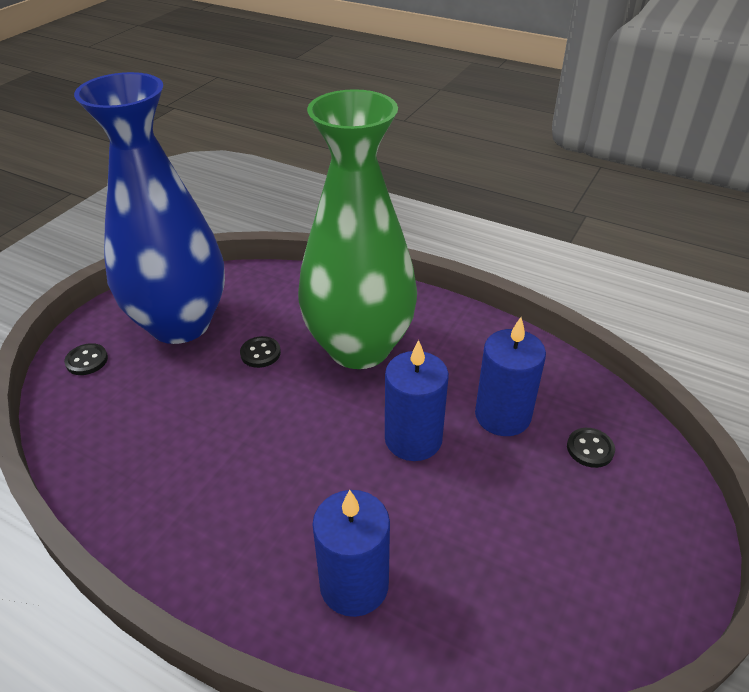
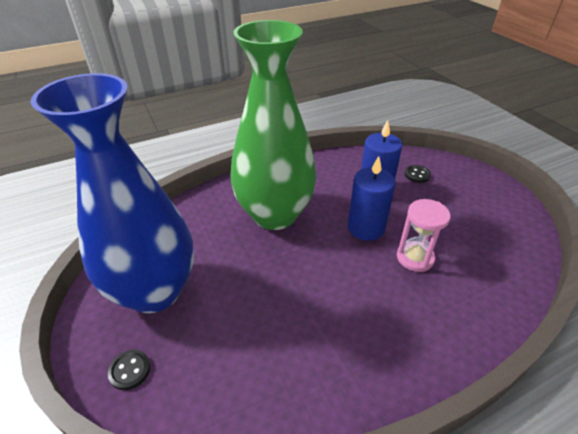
camera: 55 degrees left, 0 degrees up
black button [240,336,281,368] -> none
blue candle [312,490,390,617] -> none
none -> pink hourglass [397,199,451,272]

